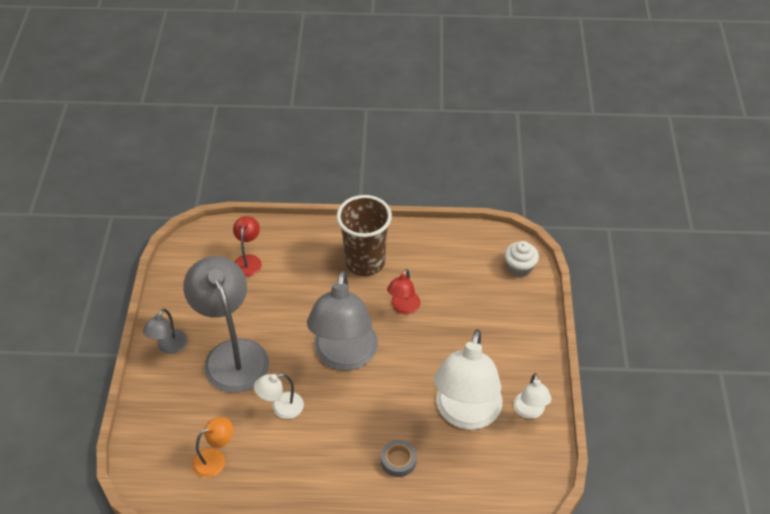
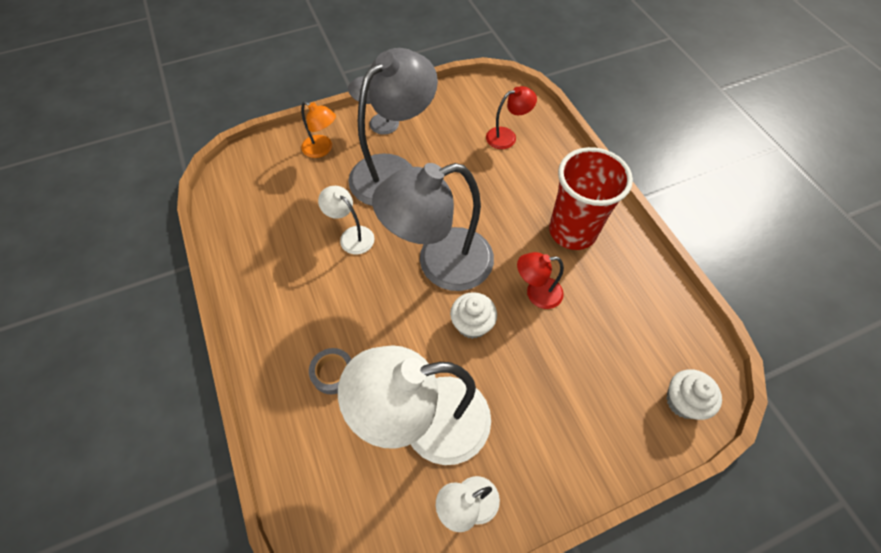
camera: 65 degrees right, 10 degrees up
orange lamp [192,417,233,478] -> orange lamp moved to [301,101,336,158]
brown cup [337,195,392,276] -> red cup [549,147,633,250]
none -> white cupcake [450,292,497,339]

